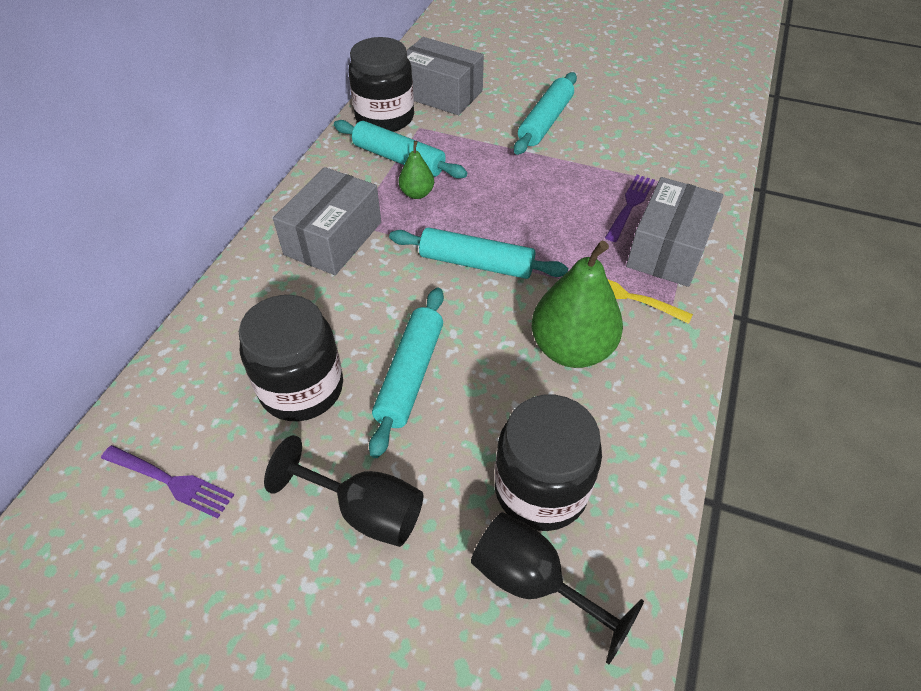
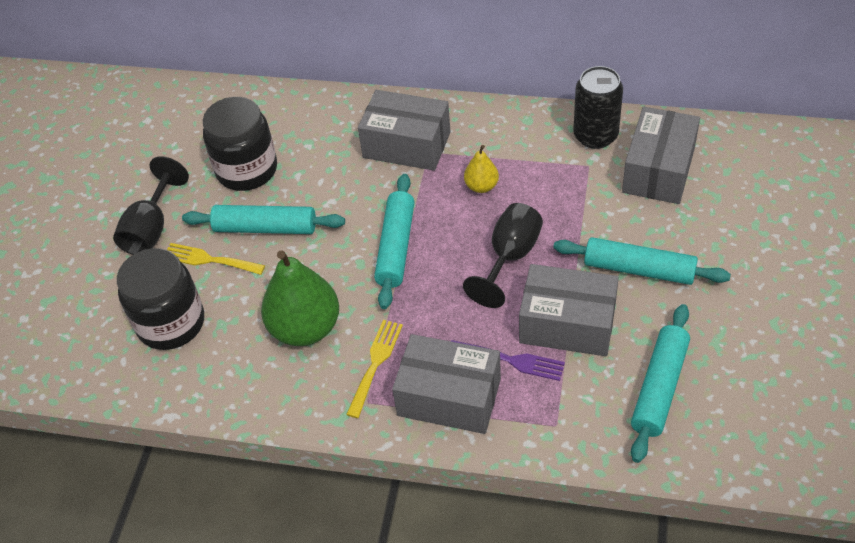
camera: 85 degrees right, 0 degrees up
purple fork [101,445,234,519] -> none
turquoise rolling pin [334,120,467,179] -> turquoise rolling pin moved to [631,304,690,463]
black jar [349,37,414,132] -> black can [573,66,623,149]
green pear [399,141,434,199] -> yellow pear [464,145,499,193]
black goblet [471,512,644,664] -> black goblet moved to [463,203,543,308]
none -> yellow fork [167,243,265,275]
none -> grey box [519,264,619,356]

